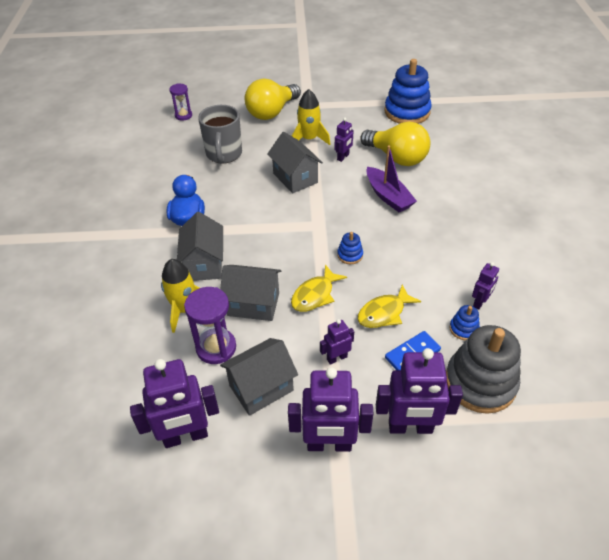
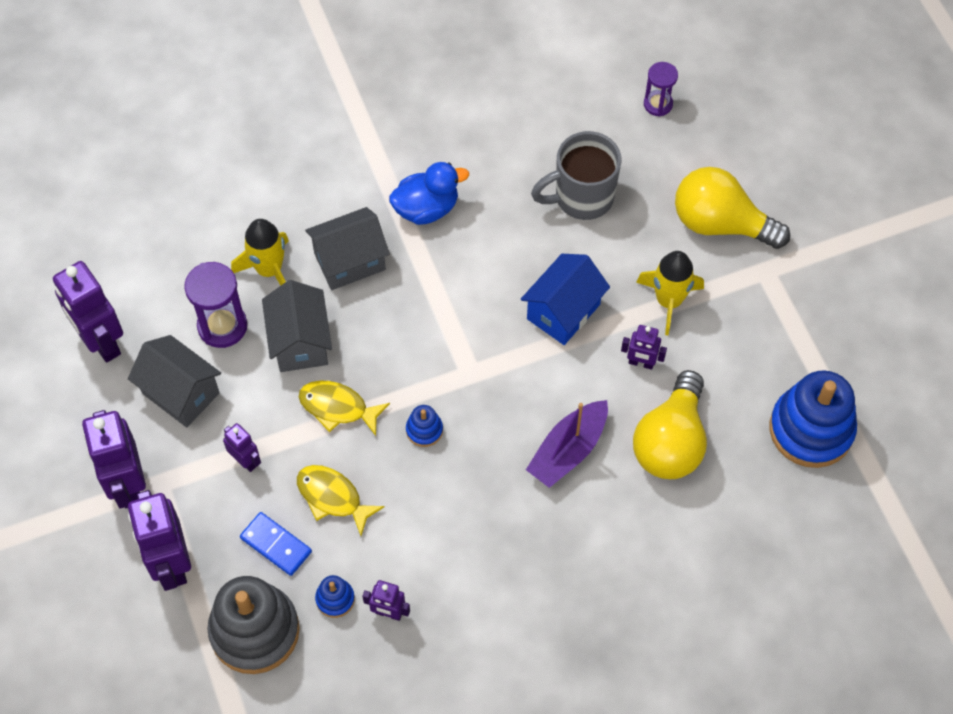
camera: 70 degrees right, 15 degrees up
grey house [267,132,323,193] -> blue house [521,254,610,345]

